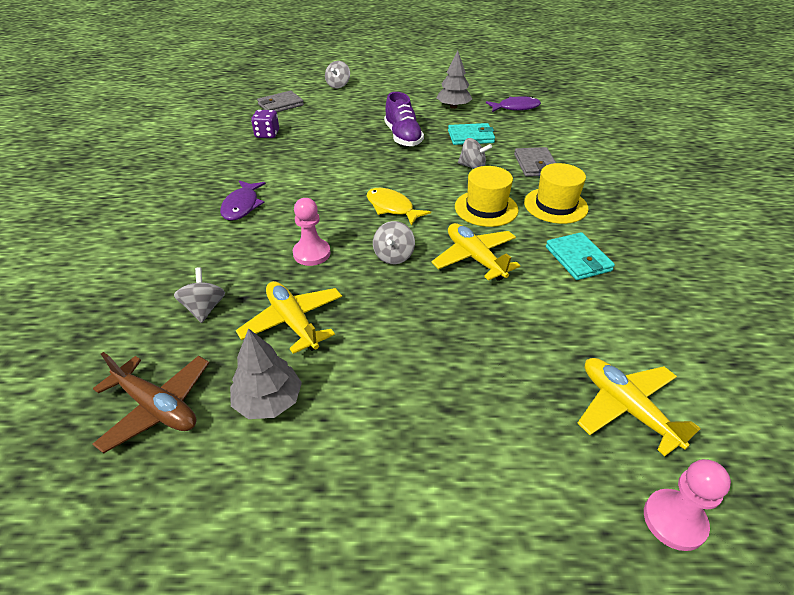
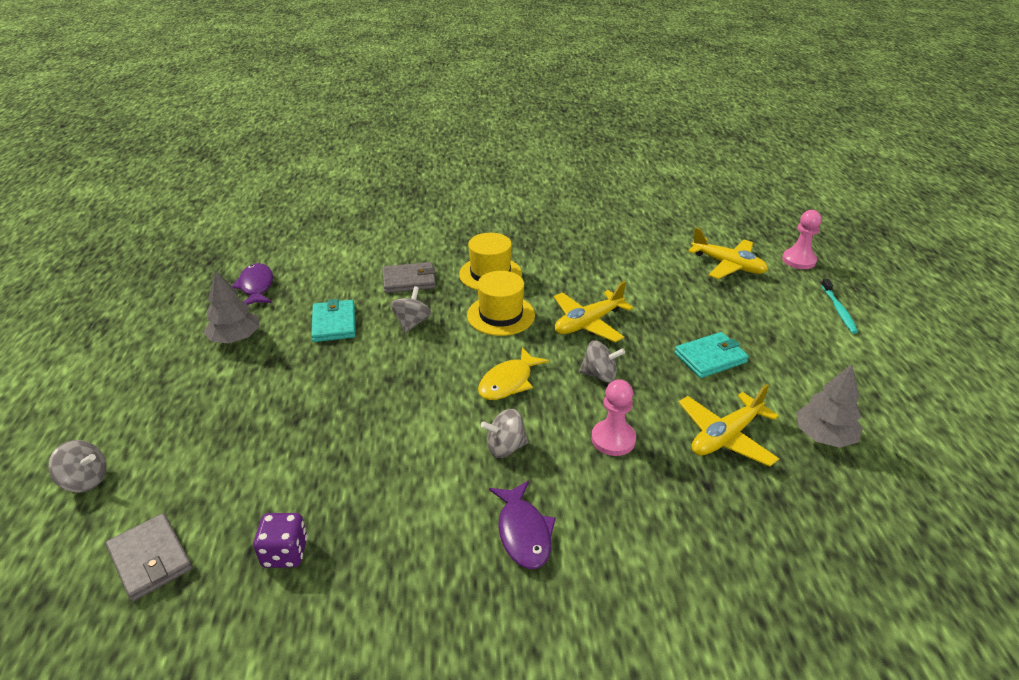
camera: 95 degrees left, 5 degrees down
brown plane [92,352,209,453] -> none
grey spinning top [174,267,225,323] -> grey spinning top moved to [481,409,529,458]
purple fish [220,180,266,221] -> purple fish turned 75 degrees clockwise [489,481,556,569]
purple shoe [384,92,424,147] -> none
turquoise wallet [546,232,615,280] -> turquoise wallet moved to [674,332,749,378]
yellow plane [578,358,700,456] -> yellow plane turned 105 degrees counterclockwise [688,227,768,279]
none -> turquoise toothbrush [821,279,858,334]

